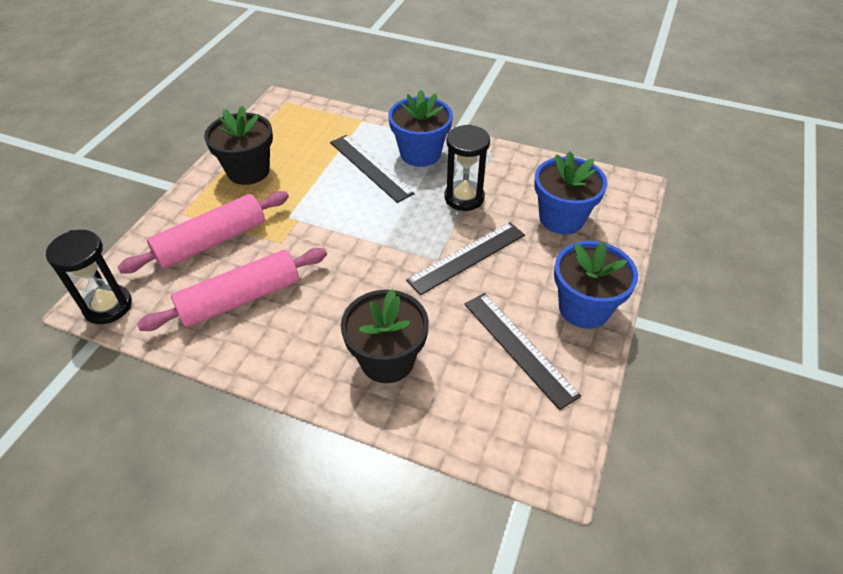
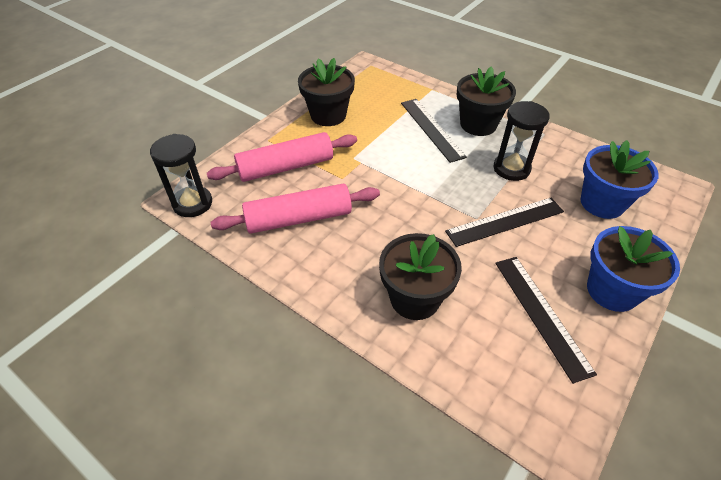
camera: 15 degrees right, 0 degrees up
blue flower pot [388,90,453,167] -> black flower pot [457,67,516,136]

